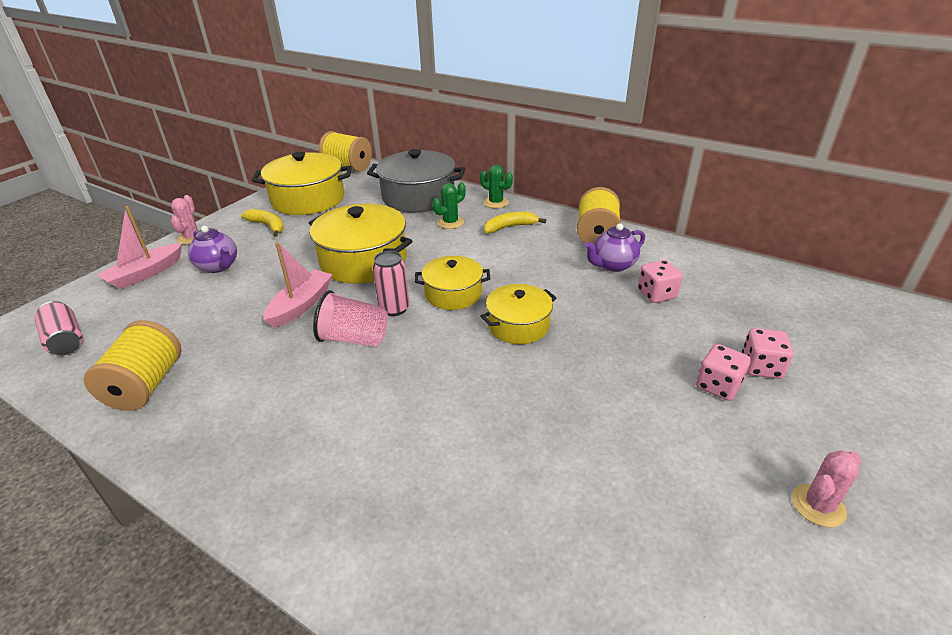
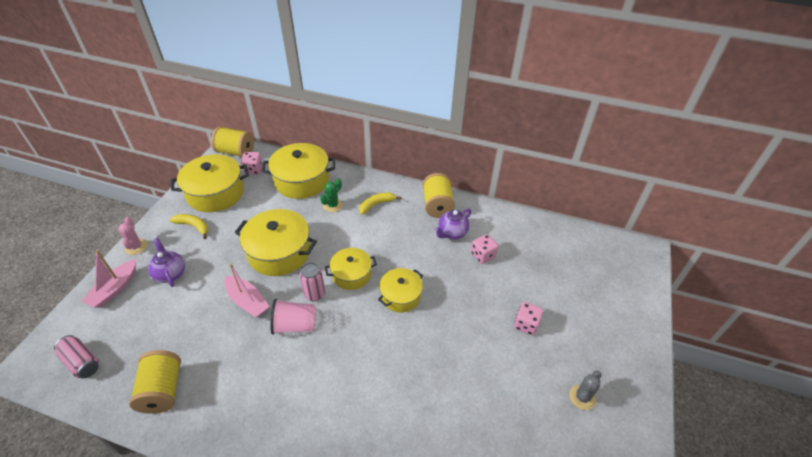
camera: 15 degrees left, 10 degrees up
purple teapot [188,226,237,273] -> purple teapot turned 150 degrees counterclockwise [148,238,185,287]
pink boat [263,242,333,328] -> pink boat turned 120 degrees clockwise [224,264,270,318]
grey pot [367,149,465,213] -> yellow pot [262,143,336,199]
green cactus [480,165,513,208] -> none
pink dice [742,328,793,379] -> pink dice moved to [241,152,263,175]
pink cactus [792,450,861,527] -> grey cactus [569,370,602,410]

